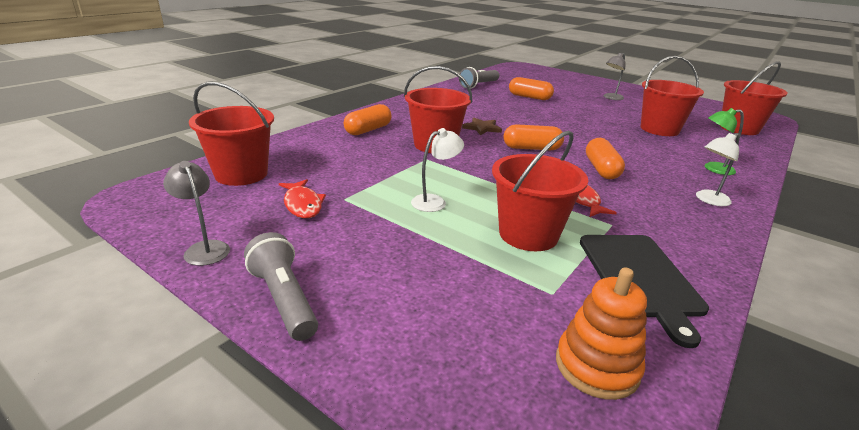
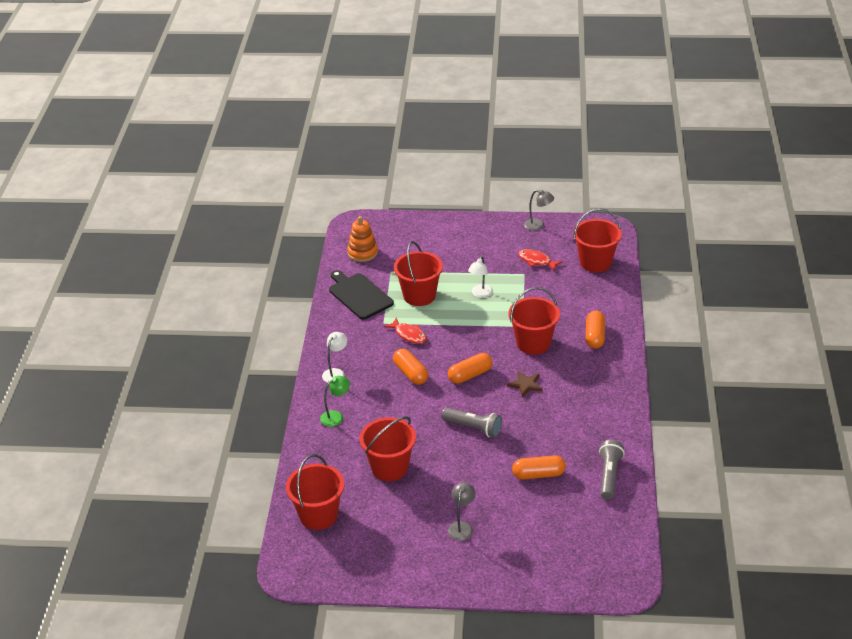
camera: 150 degrees right, 10 degrees up
grey flashlight [244,232,318,341] -> grey flashlight moved to [441,408,502,438]

